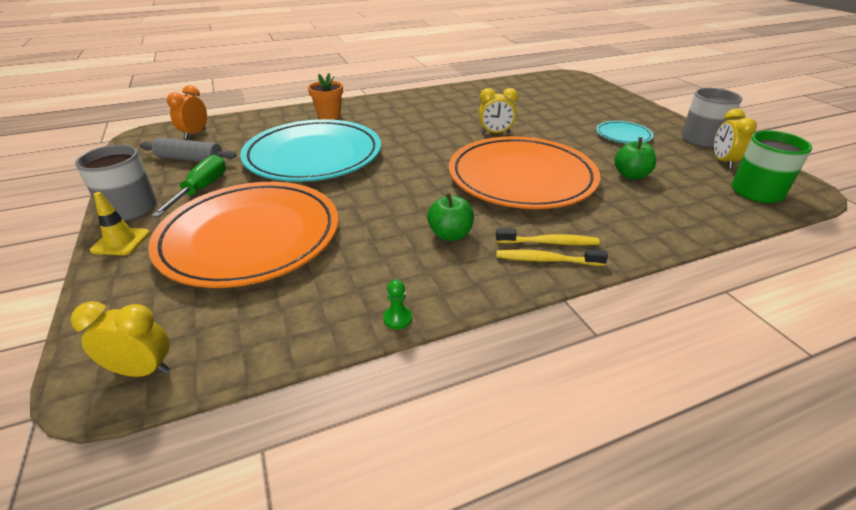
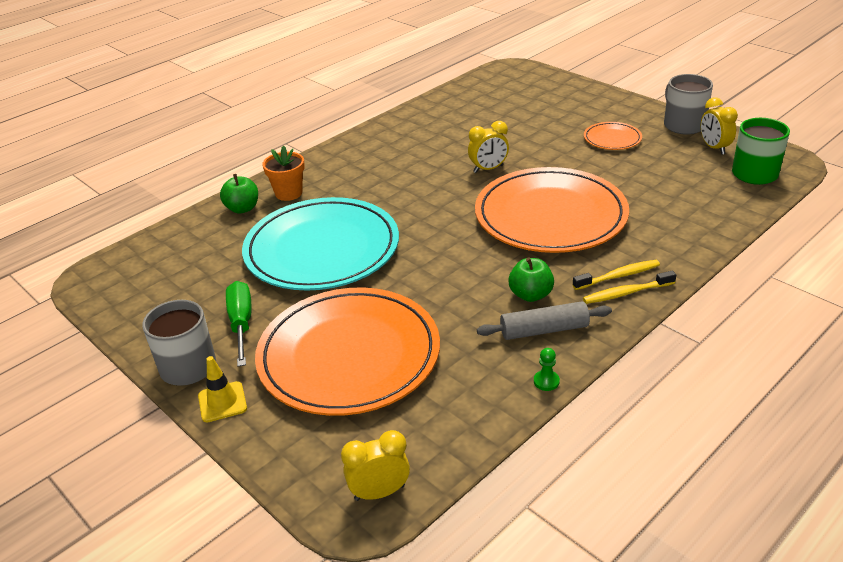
camera: 20 degrees left, 0 degrees up
grey rolling pin [140,137,236,162] -> grey rolling pin moved to [477,301,612,340]
orange clock [167,85,207,139] -> none
turquoise plate [596,121,653,144] -> orange plate [584,122,642,150]
green apple [614,137,656,179] -> green apple moved to [220,174,258,214]

